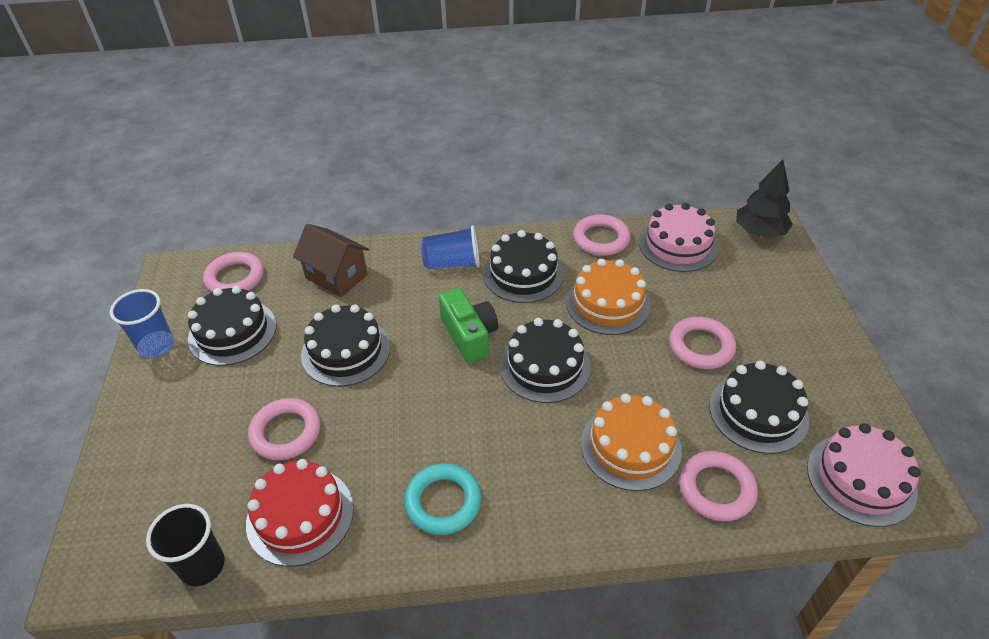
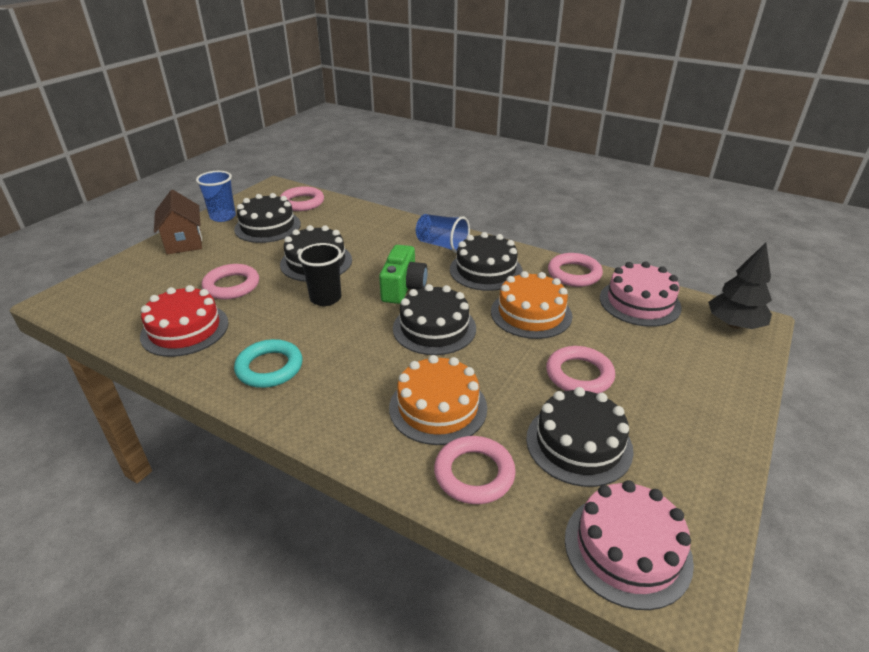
camera: 35 degrees right, 10 degrees down
black cup [146,504,225,586] -> black cup moved to [298,243,342,306]
brown house [293,224,369,297] -> brown house moved to [154,190,202,254]

